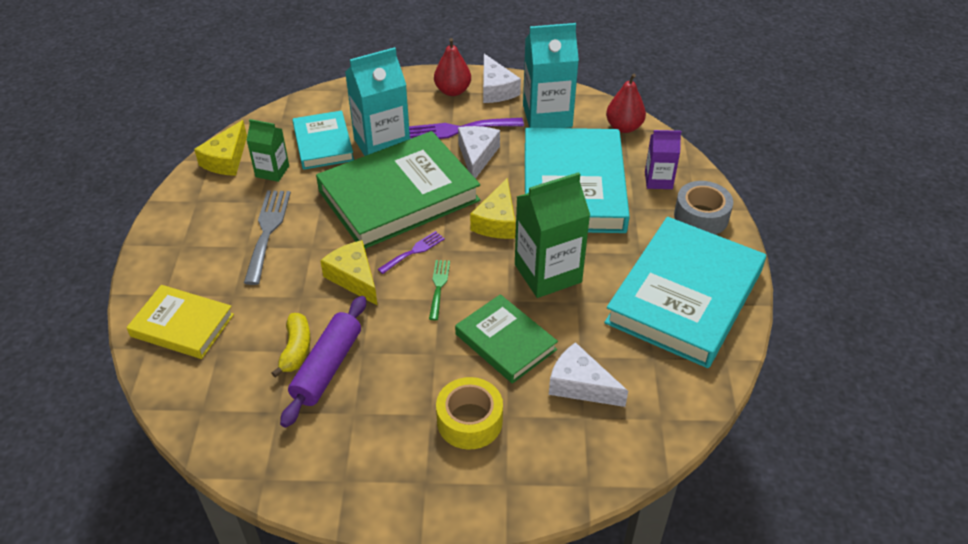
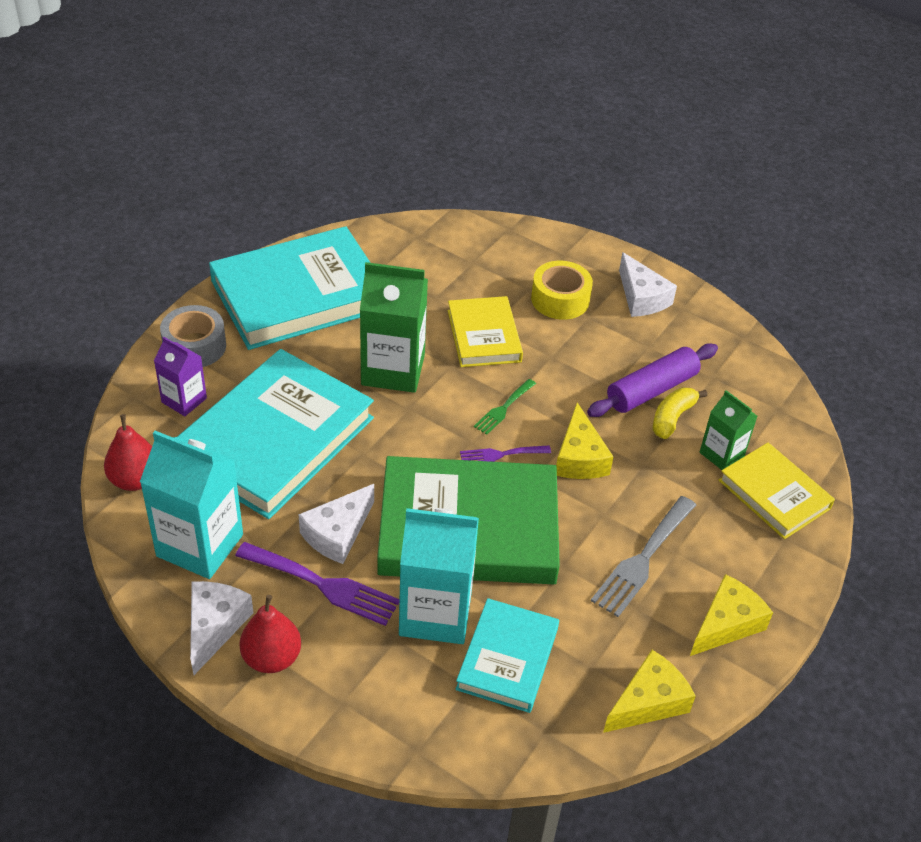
camera: 150 degrees left, 0 degrees up
green carton [246,119,289,182] -> green carton moved to [700,390,757,470]
green book [455,294,558,384] -> yellow book [448,296,523,367]
yellow cheese [470,178,516,239] -> yellow cheese moved to [690,574,773,656]
white cheese [549,342,628,407] -> white cheese moved to [619,252,677,317]

